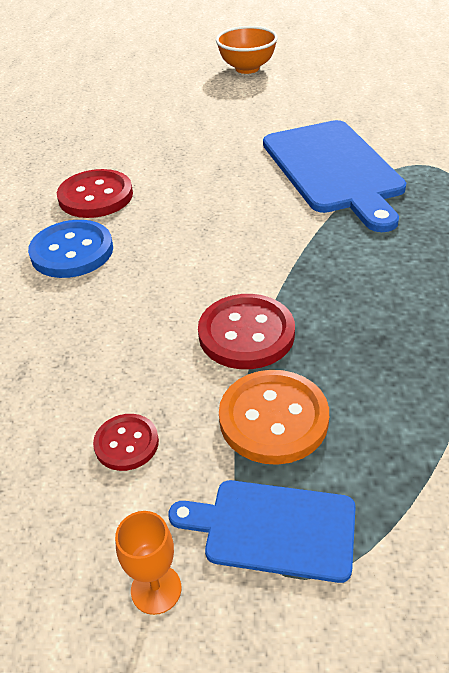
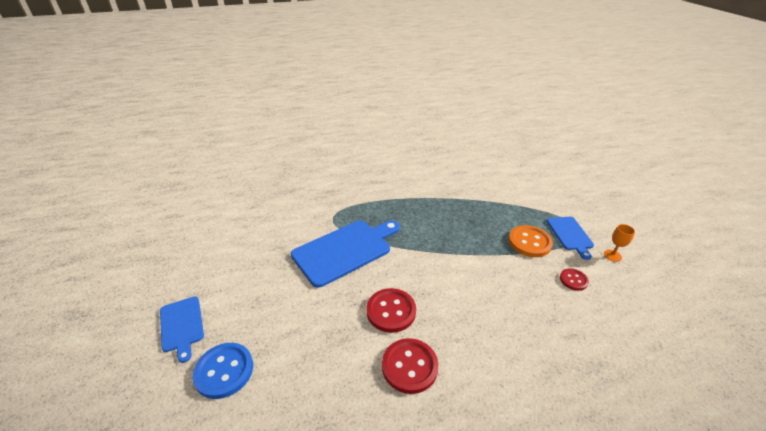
camera: 110 degrees left, 5 degrees down
blue button [28,220,113,278] -> blue button moved to [192,343,253,399]
red button [198,294,295,369] -> red button moved to [366,288,416,333]
orange bowl [216,26,278,74] -> blue cutting board [160,296,204,363]

